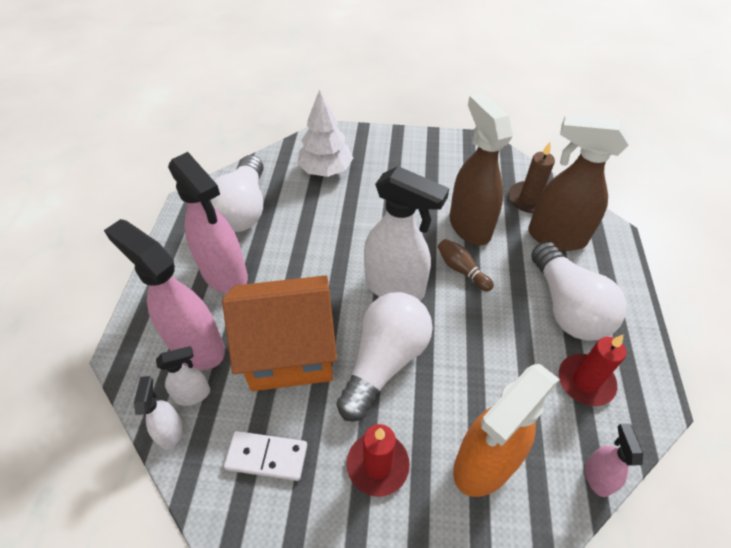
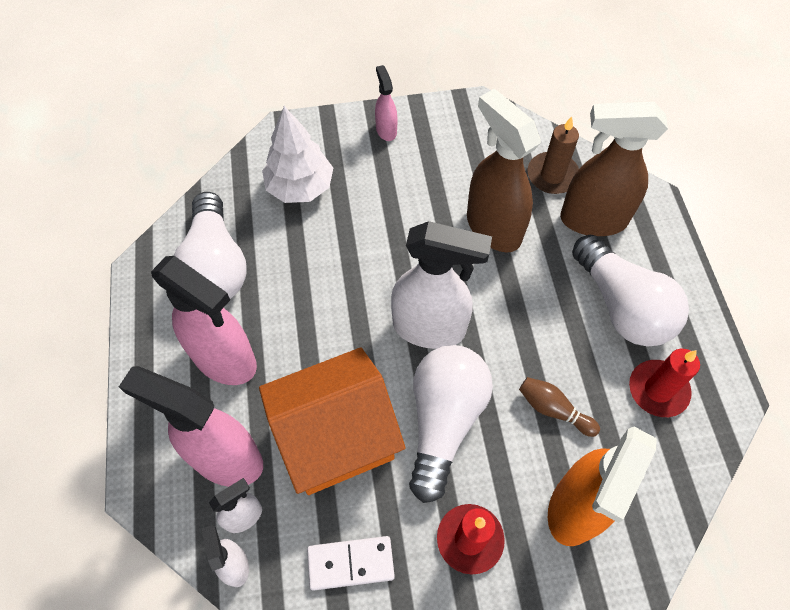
camera: 15 degrees left, 10 degrees up
brown bowling pin [438,239,494,292] -> brown bowling pin moved to [519,377,600,437]
pink spray bottle [585,424,643,497] -> pink spray bottle moved to [375,65,398,141]

